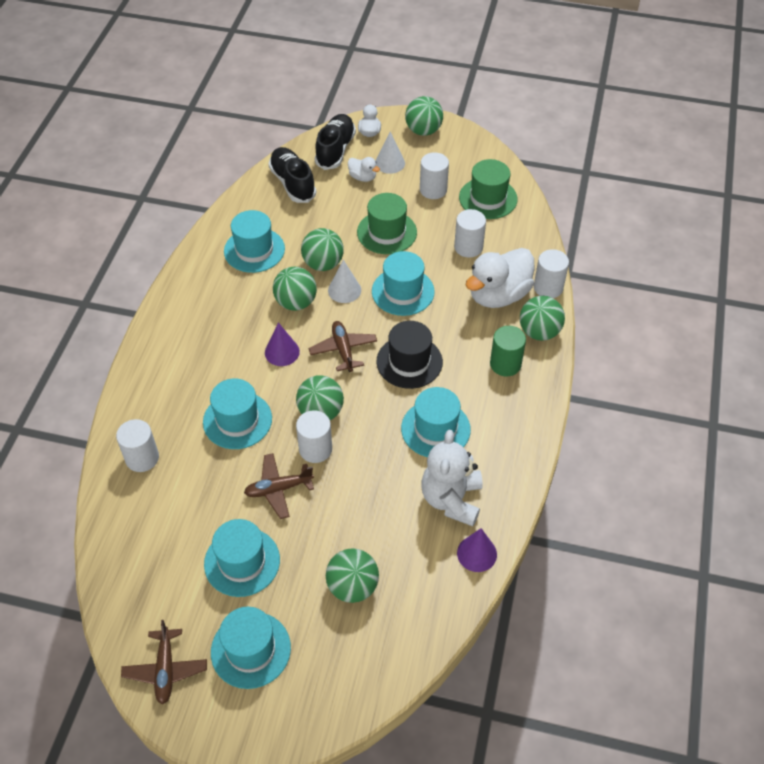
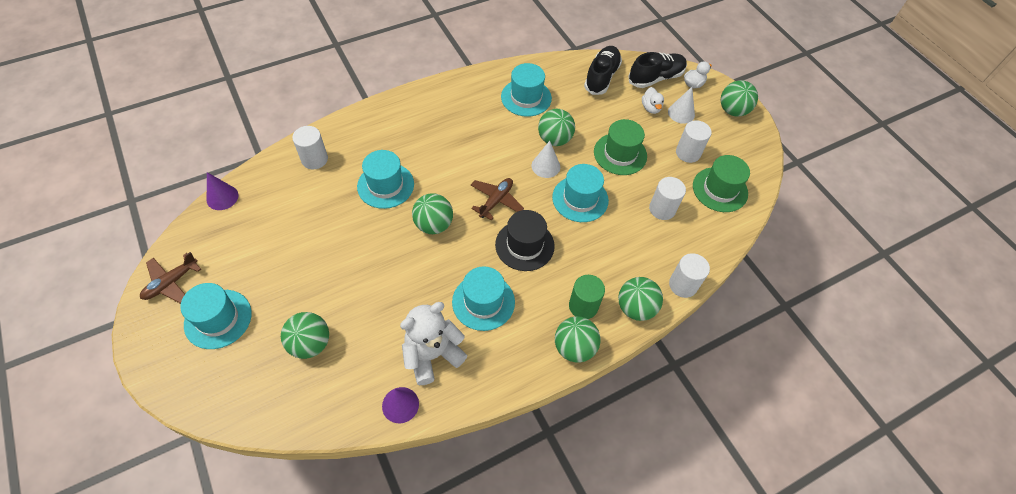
camera: 45 degrees right, 5 degrees up
turquoise hat [204,519,280,597] -> none
brown plane [244,453,314,519] -> none
purple cone [265,322,300,366] -> purple cone moved to [207,172,238,210]
green ball [273,267,317,311] -> green ball moved to [555,316,600,363]
white cylinder [296,410,332,463] -> none
white duck [466,248,535,308] -> none

